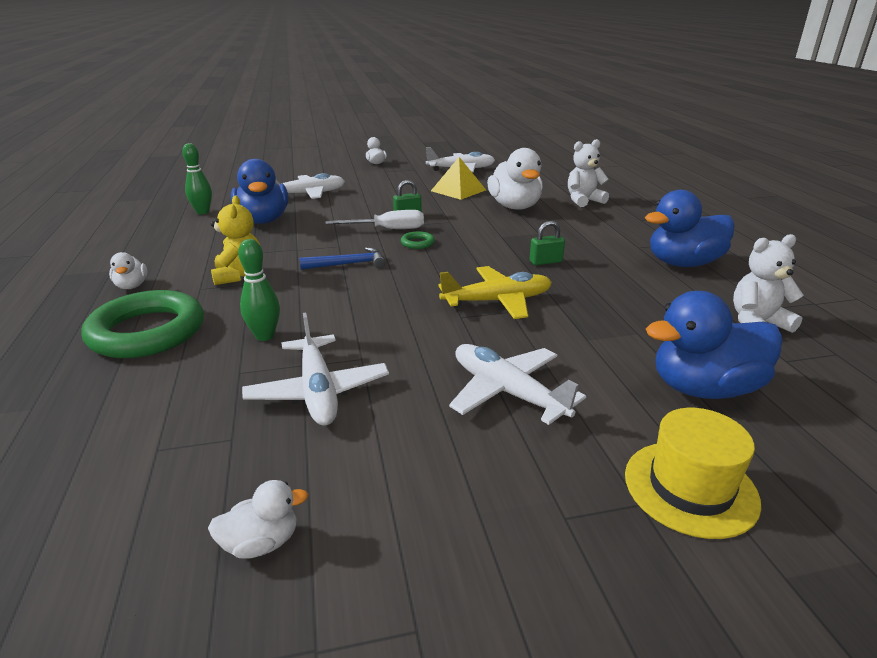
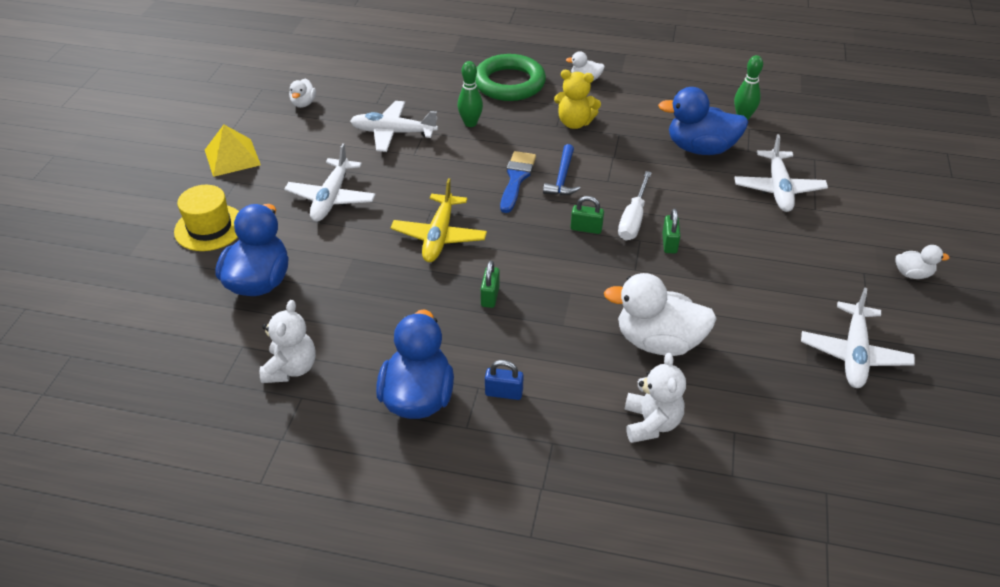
camera: 115 degrees right, 15 degrees up
green ring [401,231,435,249] -> green padlock [571,196,604,234]
yellow pyramid [431,157,486,200] -> yellow pyramid moved to [205,125,261,177]
white plane [449,344,586,425] -> white plane turned 120 degrees clockwise [284,143,376,221]
none -> blue padlock [485,360,524,400]
none -> blue brush [500,151,536,213]

